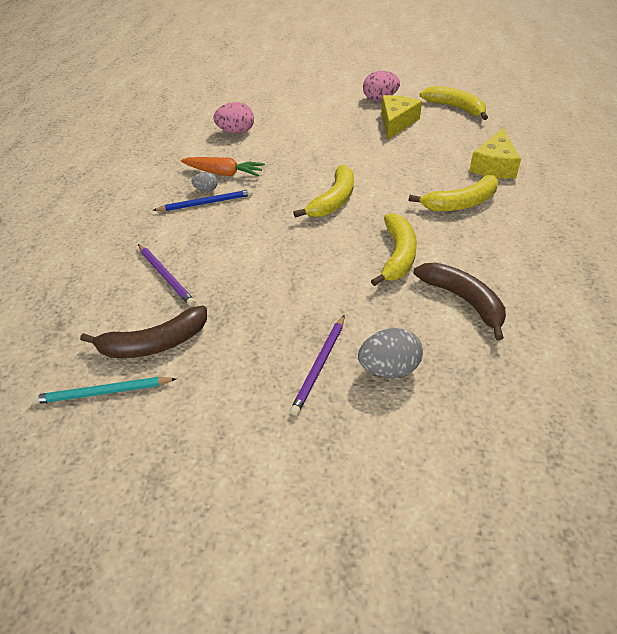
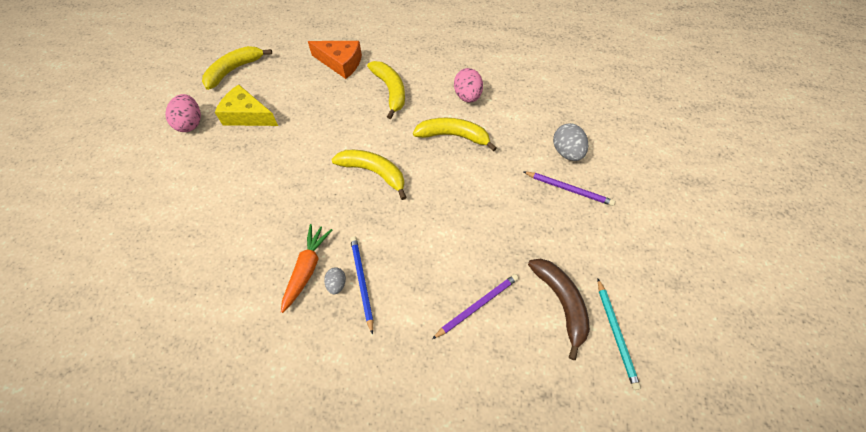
camera: 90 degrees left, 15 degrees up
pink egg [213,102,254,134] -> pink egg moved to [454,68,483,103]
brown banana [414,263,506,340] -> none
yellow cheese [469,128,521,179] -> orange cheese [308,41,362,79]

